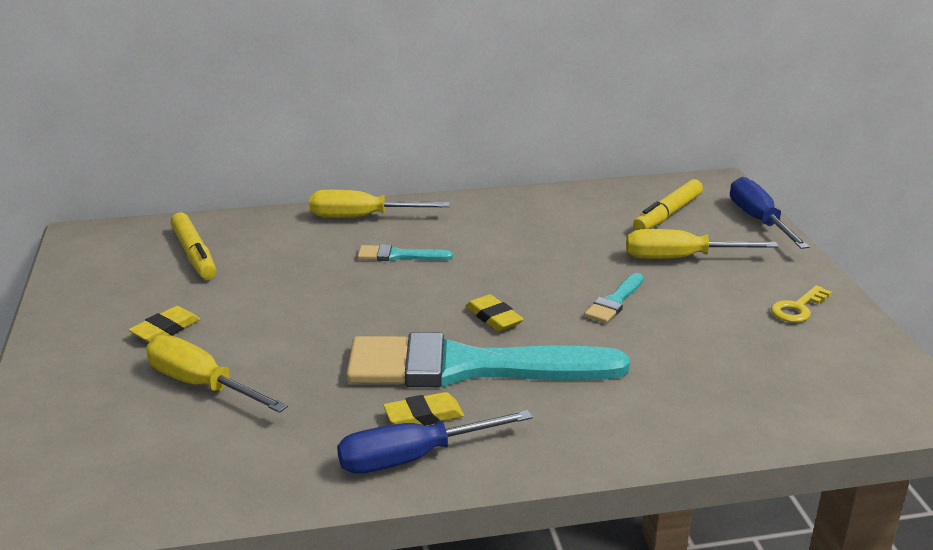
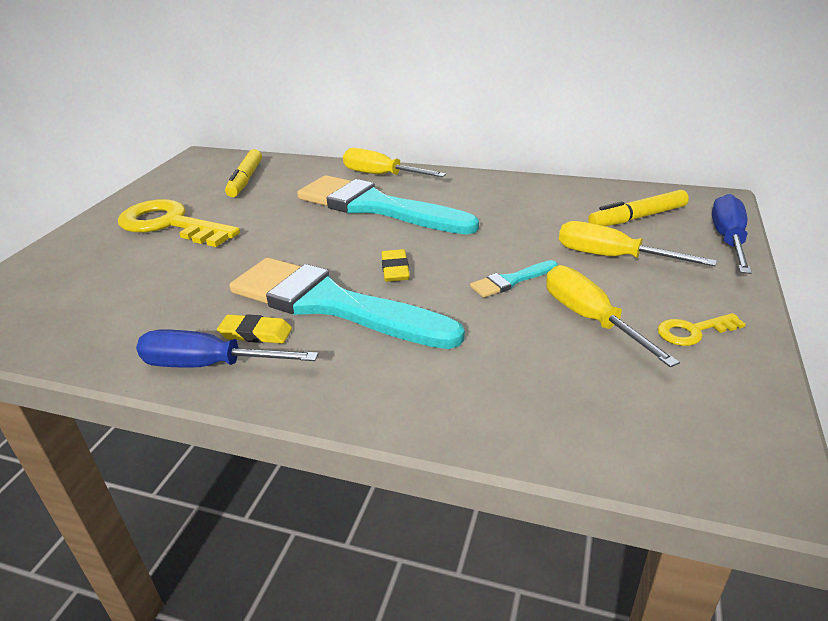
camera: 30 degrees right, 5 degrees up
yellow eraser [128,306,200,342] -> yellow key [118,199,240,247]
yellow screwdriver [146,335,288,413] -> yellow screwdriver moved to [546,265,680,367]
turquoise brush [358,244,453,261] -> turquoise brush [297,175,479,234], size x2.48

